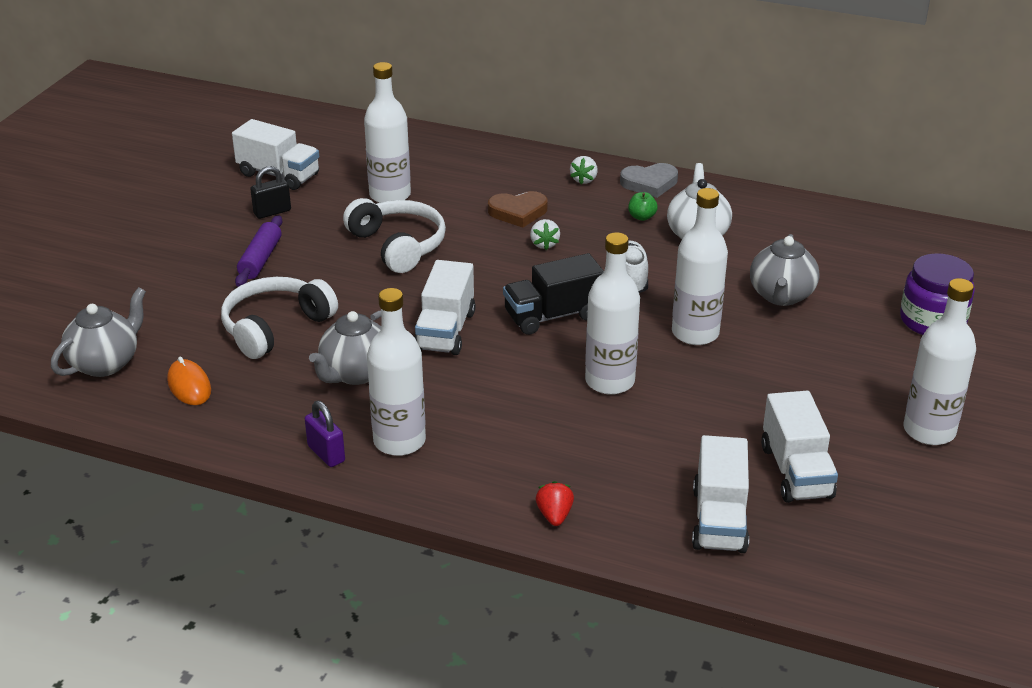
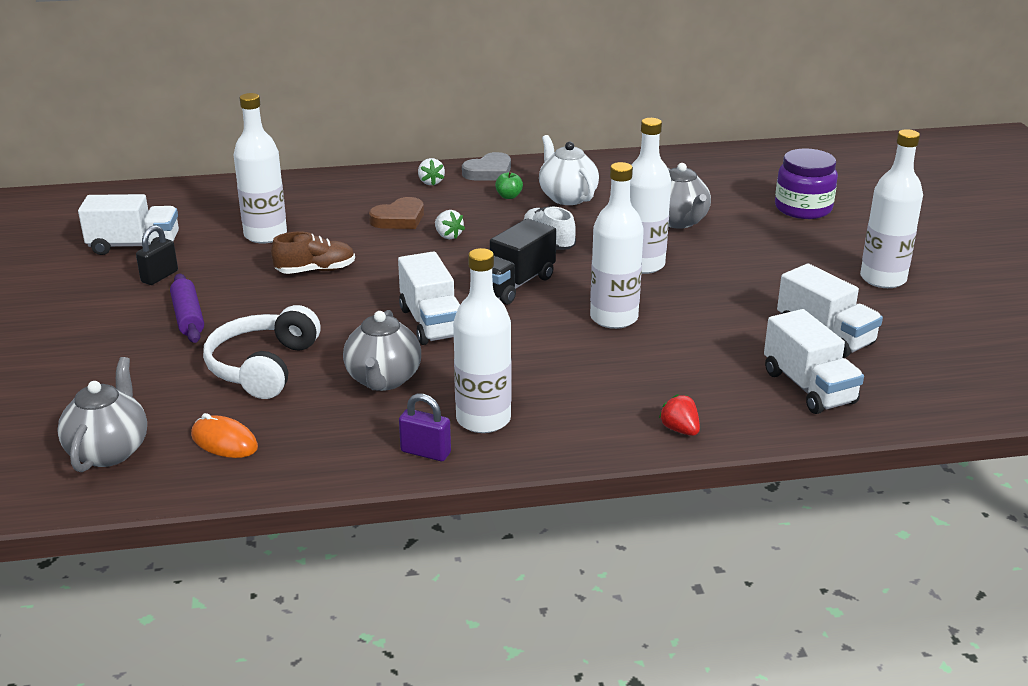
camera: 30 degrees left, 5 degrees down
white headphones [343,198,446,273] -> brown shoe [271,232,355,274]

